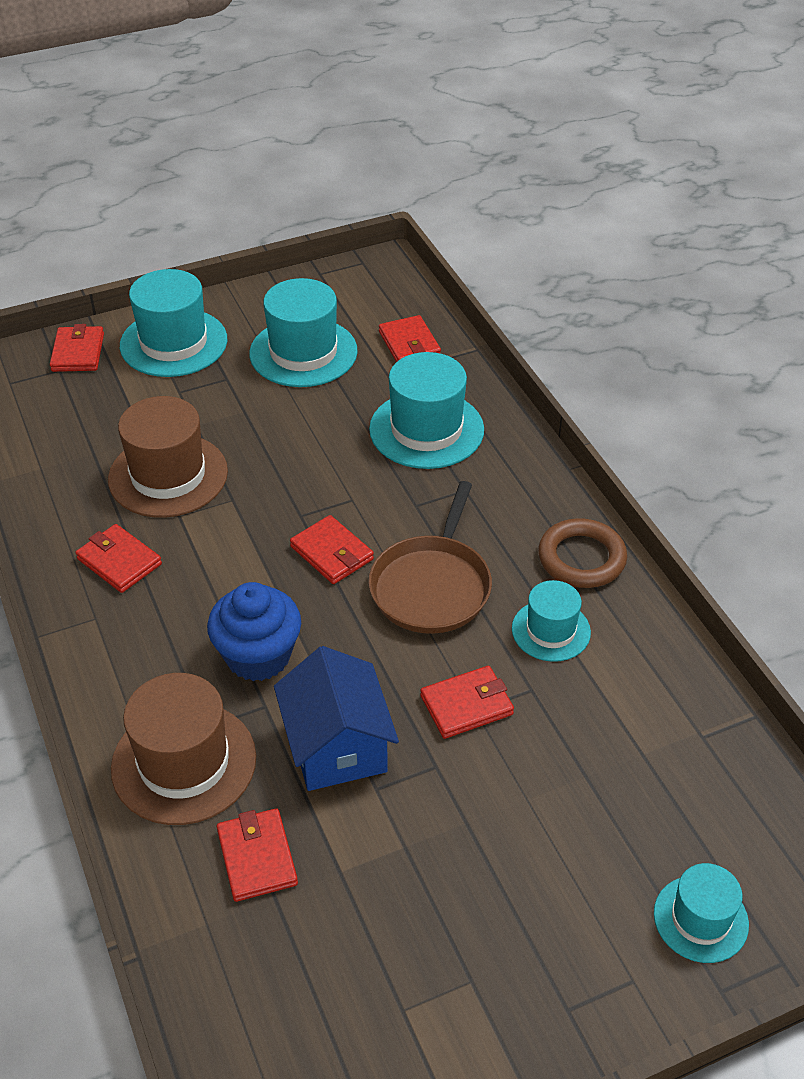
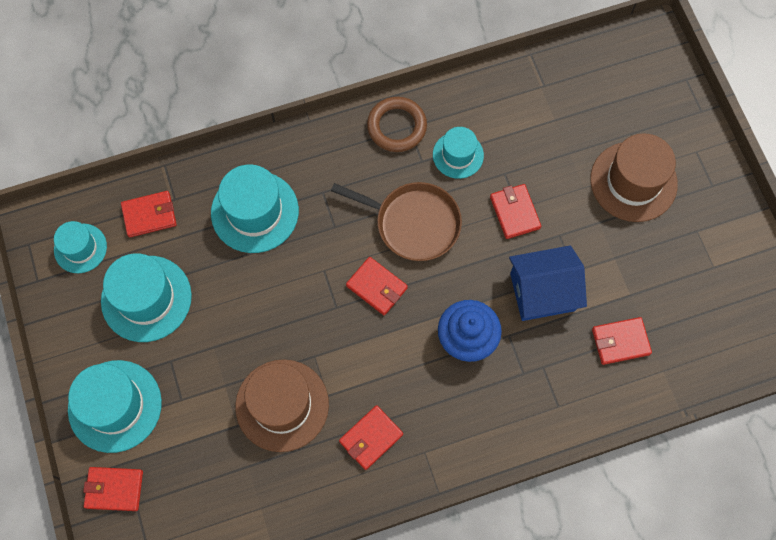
camera: 85 degrees left, 25 degrees up
brown hat [111,673,256,825] -> brown hat moved to [590,133,678,222]
red wallet [290,515,374,584] -> red wallet turned 75 degrees clockwise [346,257,408,315]
turquoise hat [654,863,749,963] -> turquoise hat moved to [54,221,107,273]

